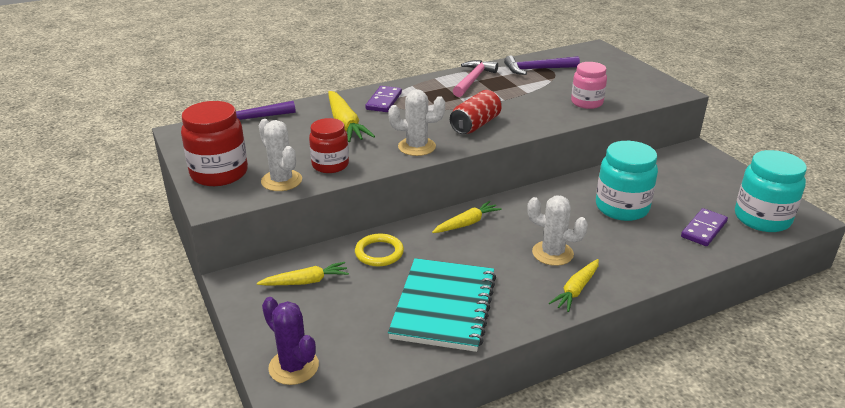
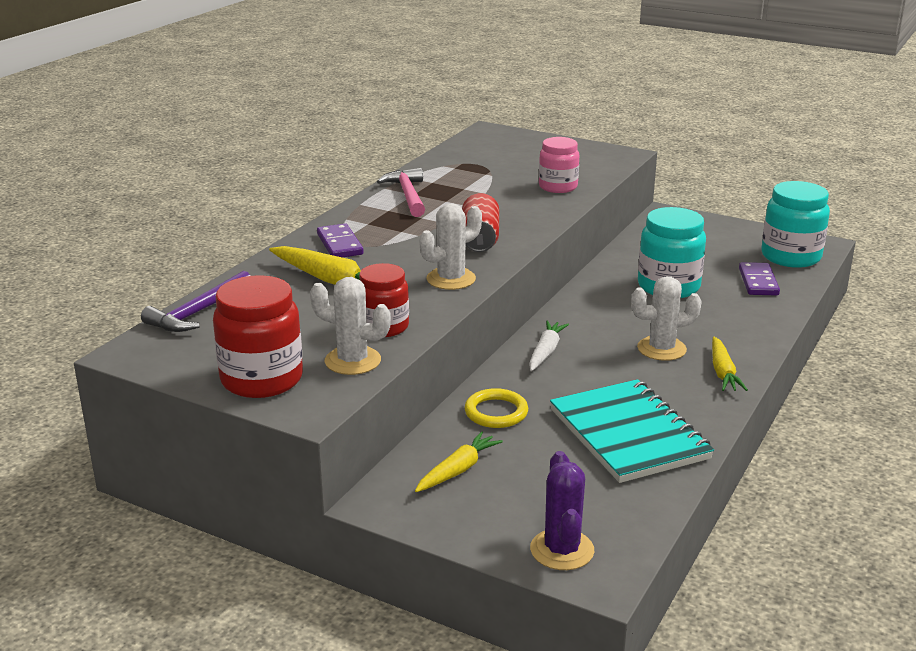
camera: 35 degrees left, 5 degrees down
purple cactus [262,297,319,385] -> purple cactus turned 75 degrees clockwise [530,451,594,570]
yellow carrot [432,201,502,233] -> white carrot [529,320,569,371]
purple hammer [504,56,580,75] -> none

